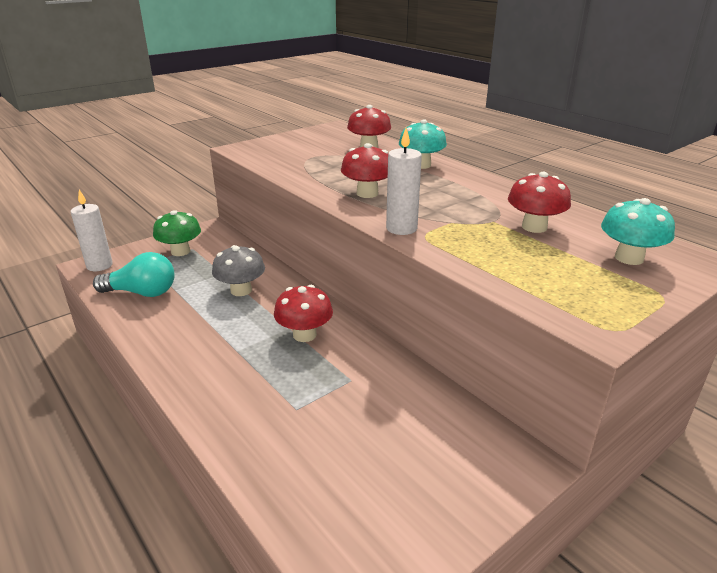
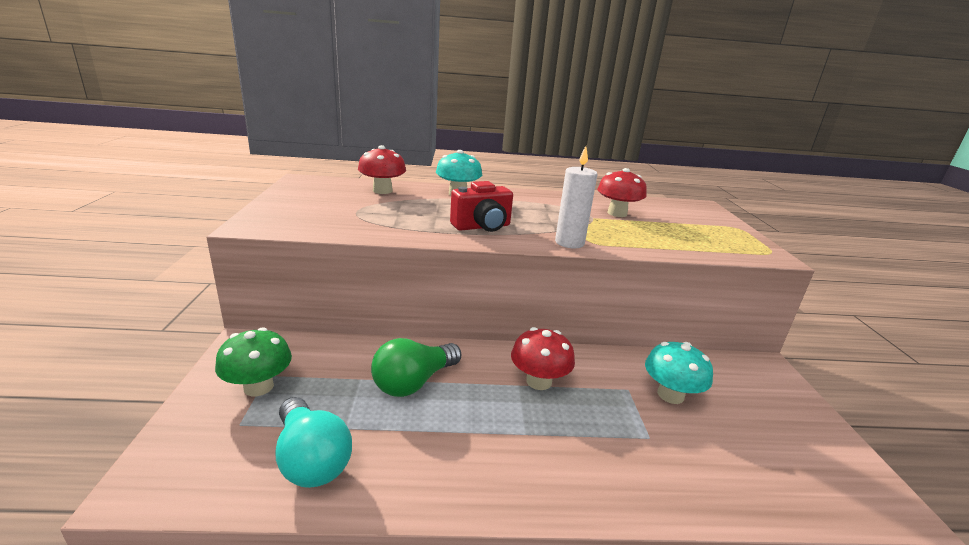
camera: 55 degrees left, 5 degrees down
white candle [71,190,113,271] -> none
turquoise light bulb [93,252,175,297] -> turquoise light bulb turned 105 degrees clockwise [275,397,352,488]
grey mushroom [212,245,265,296] -> green light bulb [371,338,461,397]
red mushroom [341,143,388,198] -> red camera [450,181,513,232]
turquoise mushroom [601,198,675,265] -> turquoise mushroom moved to [645,342,713,404]

